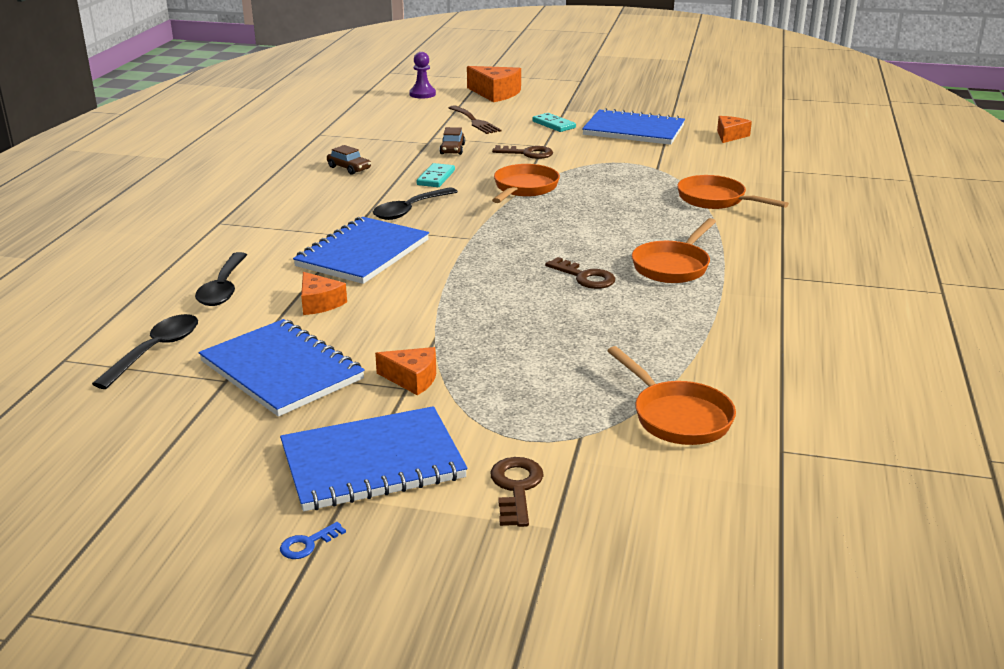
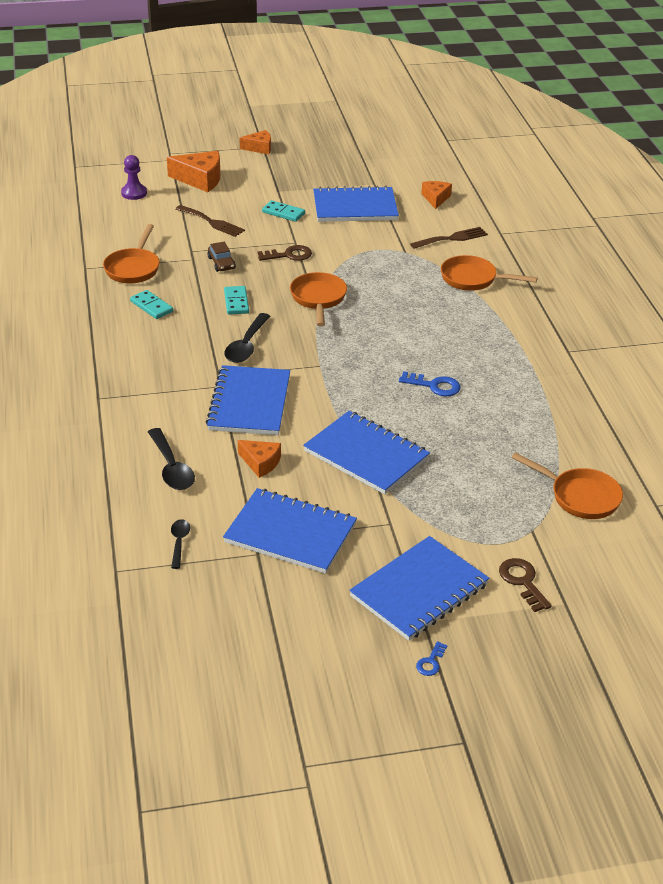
camera: 25 degrees left, 10 degrees up
black spoon [92,314,198,389] -> black spoon [171,519,190,569], size x0.59
brown car [327,145,371,175] -> turquoise domino [130,290,173,319]
orange cheese [375,347,436,396] -> orange cheese moved to [240,130,271,154]
brown key [545,257,615,289] -> blue key [399,371,460,396]
orange pan [632,218,716,283] -> orange pan moved to [103,224,159,283]
none -> blue notebook [303,411,430,494]
none -> brown fork [410,227,488,249]

